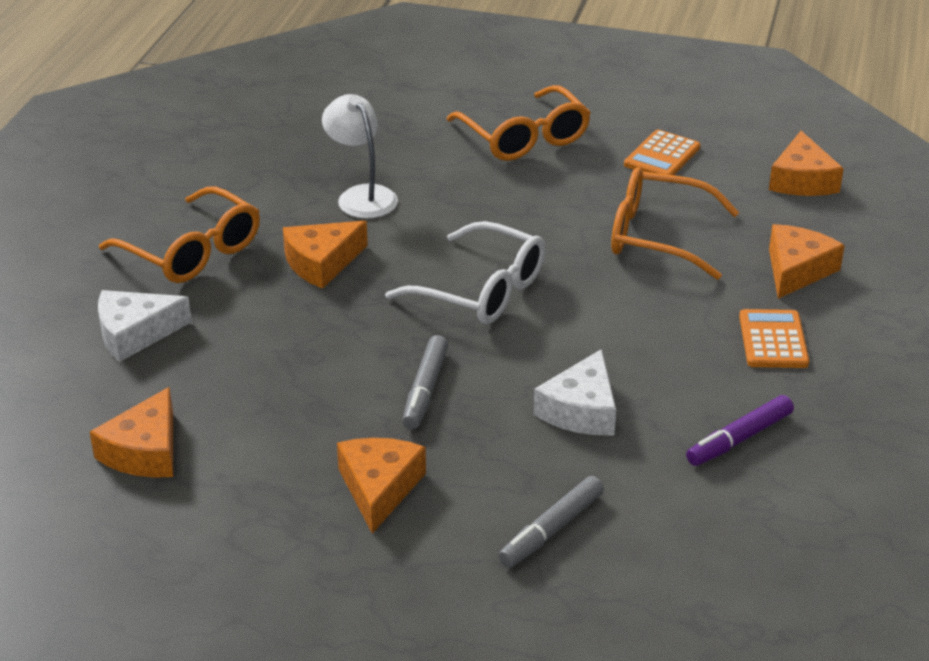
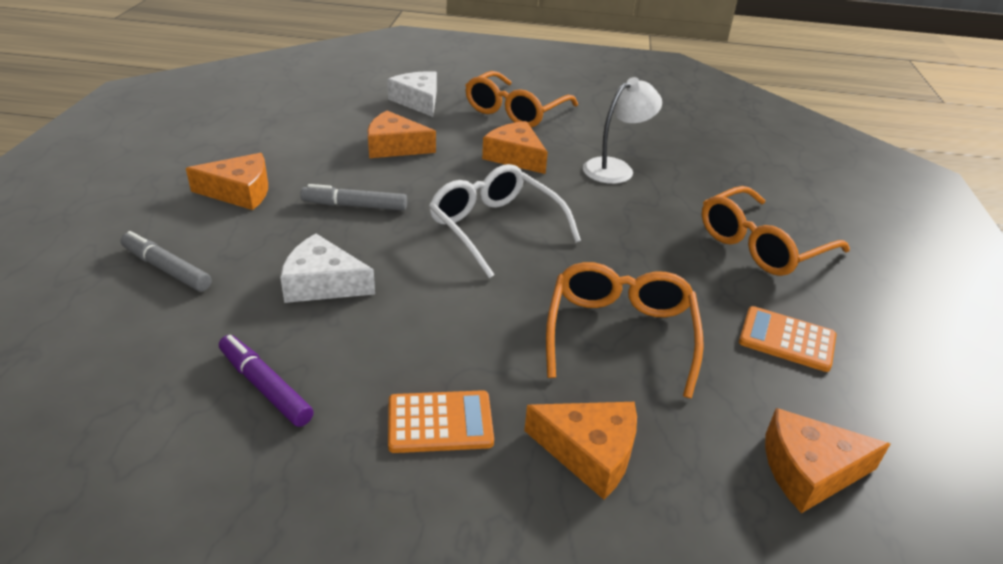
camera: 80 degrees right, 0 degrees up
orange cheese [90,387,173,478] -> orange cheese moved to [367,111,436,158]
white glasses [385,221,546,324] -> white glasses turned 120 degrees clockwise [429,164,581,278]

